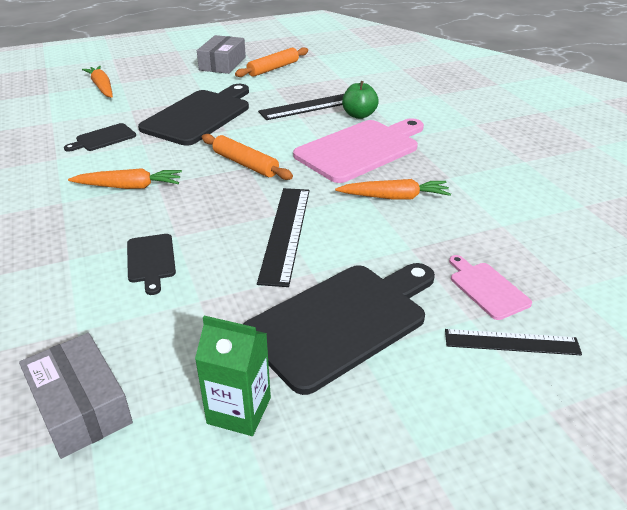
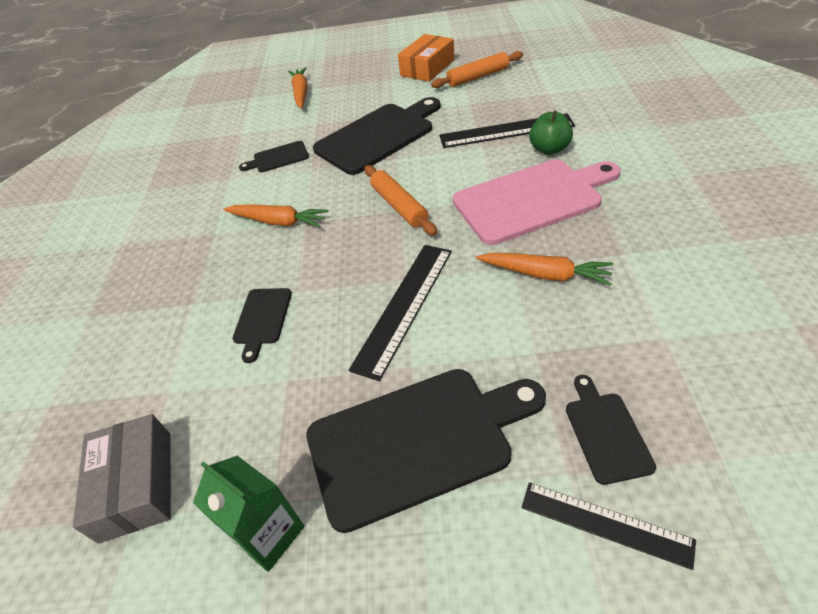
camera: 25 degrees right, 10 degrees up
grey box [197,35,246,74] -> orange box [398,34,455,82]
pink cutting board [449,255,532,320] -> black cutting board [566,375,656,485]

